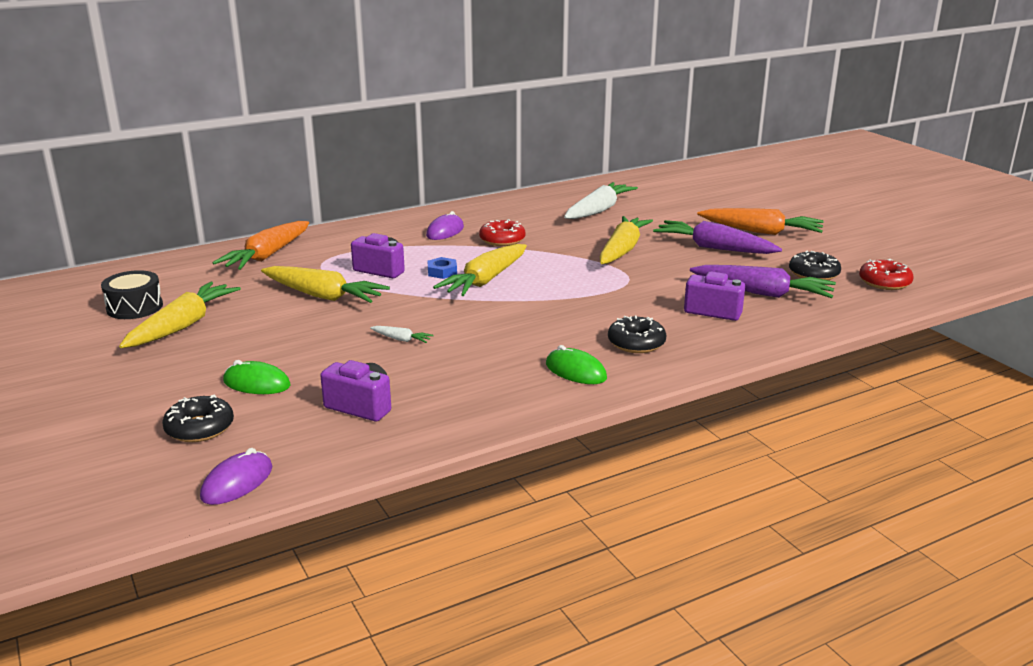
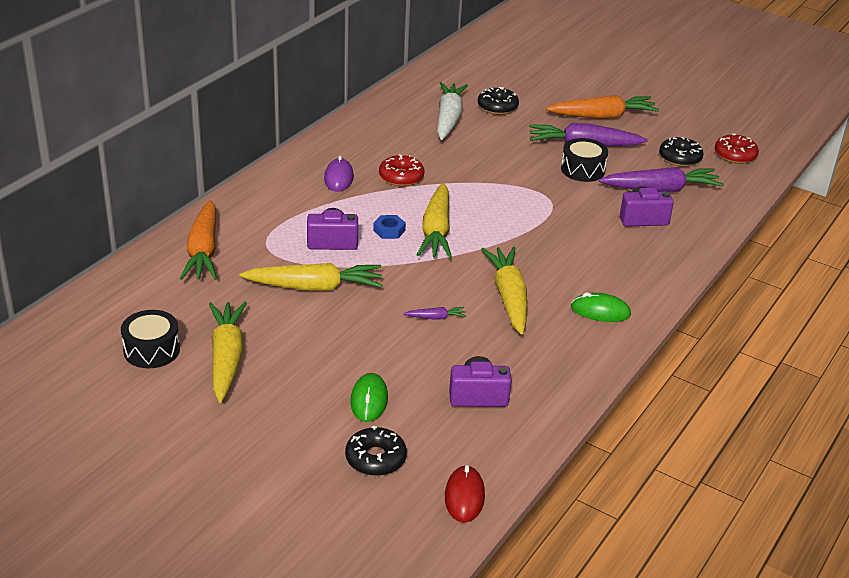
camera: 30 degrees left, 10 degrees up
purple mouse [200,448,273,505] -> red mouse [445,465,485,523]
green mouse [223,360,291,394] -> green mouse turned 75 degrees counterclockwise [350,373,388,422]
white carrot [370,326,433,343] -> purple carrot [404,307,466,320]
yellow carrot [599,216,653,264] -> yellow carrot moved to [481,247,527,335]
black donut [608,315,666,353] -> black donut moved to [478,87,519,115]
none -> black drum [561,138,608,182]

